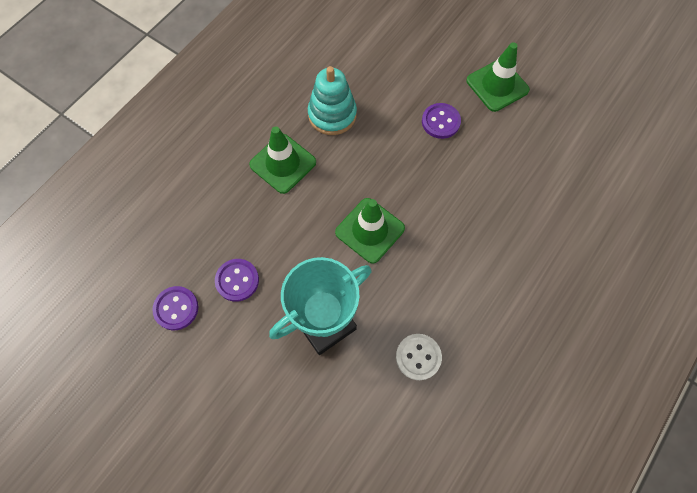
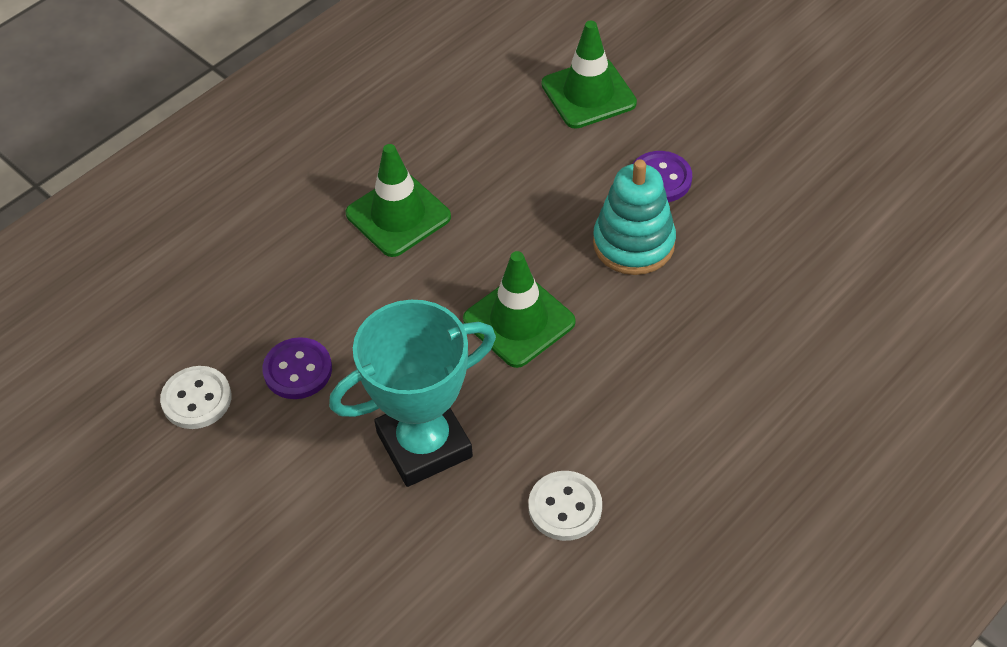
camera: 10 degrees right, 15 degrees down
purple button [152,286,198,330] -> white button [160,366,232,429]
turquoise stacking toy [308,66,357,135] -> turquoise stacking toy moved to [593,159,676,275]
green traffic cone [466,42,530,112] -> green traffic cone moved to [542,21,637,129]

